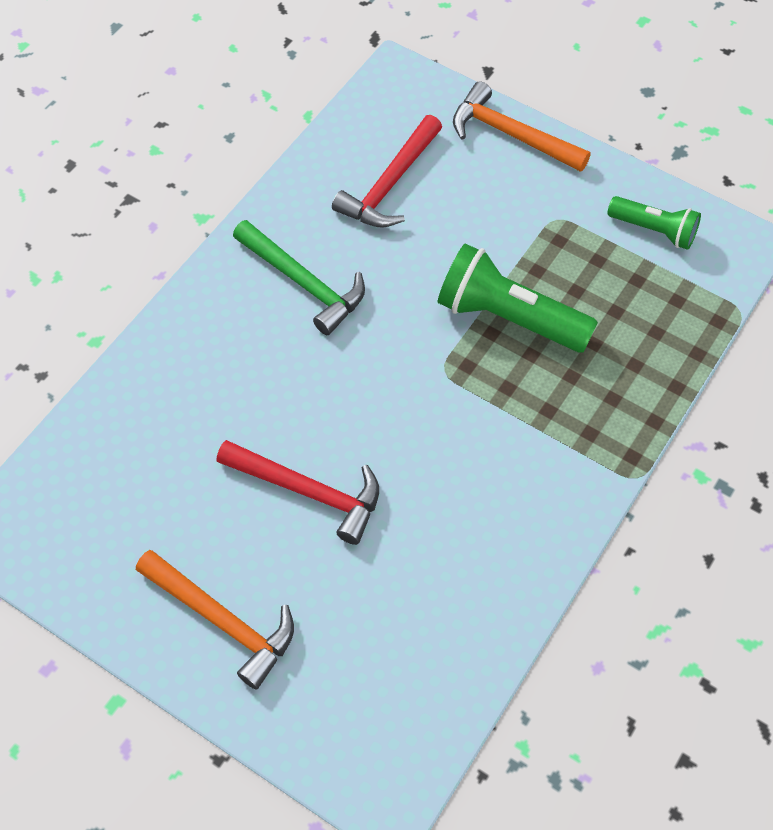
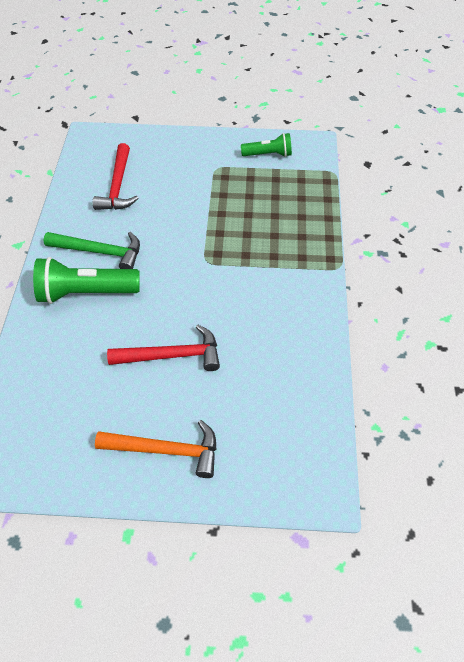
camera: 30 degrees left, 5 degrees down
green flashlight [438,244,598,353] -> green flashlight moved to [33,257,140,304]
orange hammer [453,81,591,172] -> none

